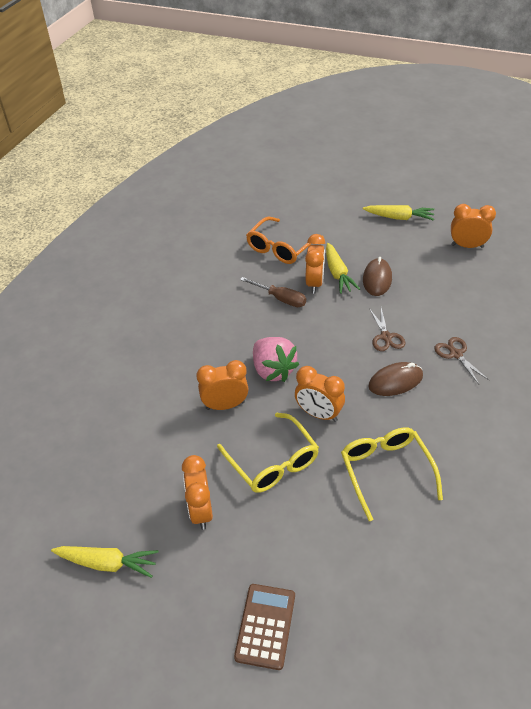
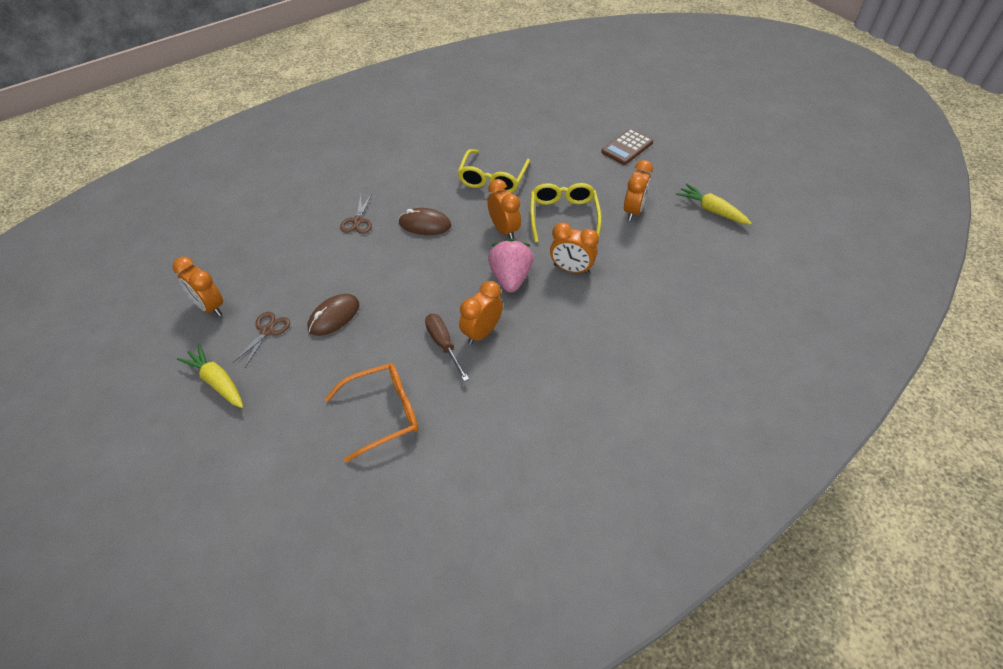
camera: 150 degrees left, 5 degrees up
orange clock [305,234,326,294] -> orange clock moved to [459,281,503,345]
yellow carrot [326,243,360,294] -> none
brown scissors [369,308,405,351] -> brown scissors moved to [233,312,290,367]

